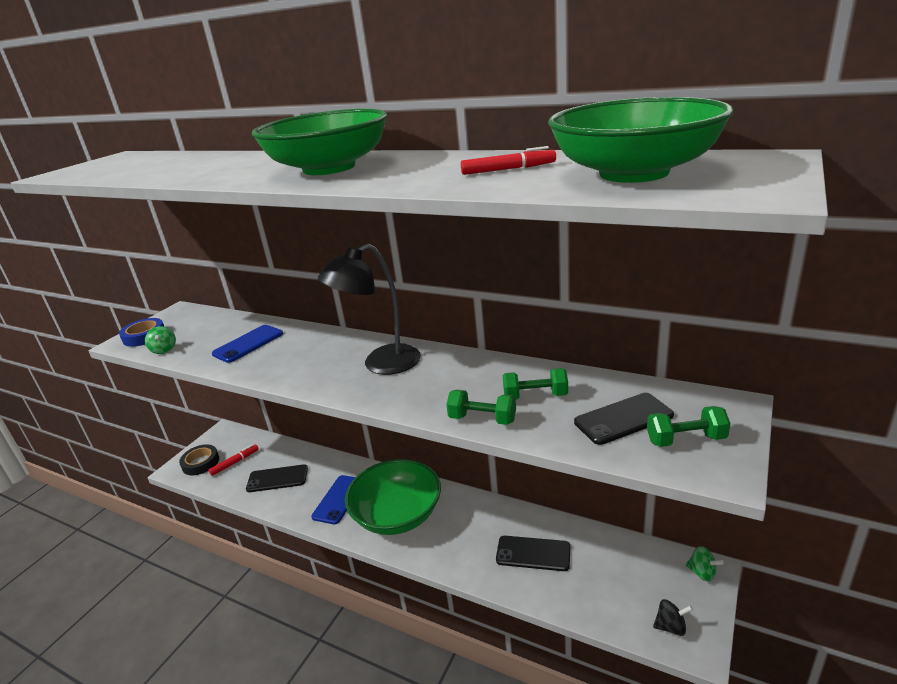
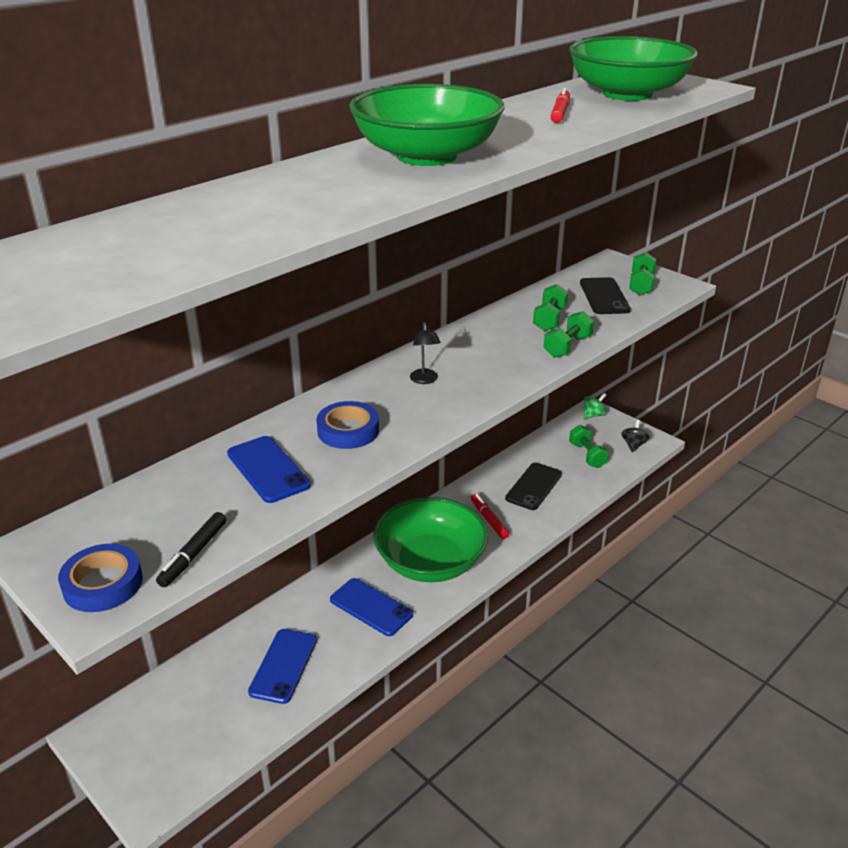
camera: 75 degrees left, 5 degrees up
green spinning top [145,326,176,354] -> black marker [156,512,226,587]
black tape [179,444,219,475] -> none
red marker [209,444,258,476] -> red marker moved to [471,494,509,539]
black phone [246,464,308,492] -> blue phone [248,629,317,704]
black lamp [318,244,421,375] -> black lamp [410,322,441,384], size x0.43
none -> blue tape [317,401,379,449]
none -> green dumbbell [569,425,609,468]

